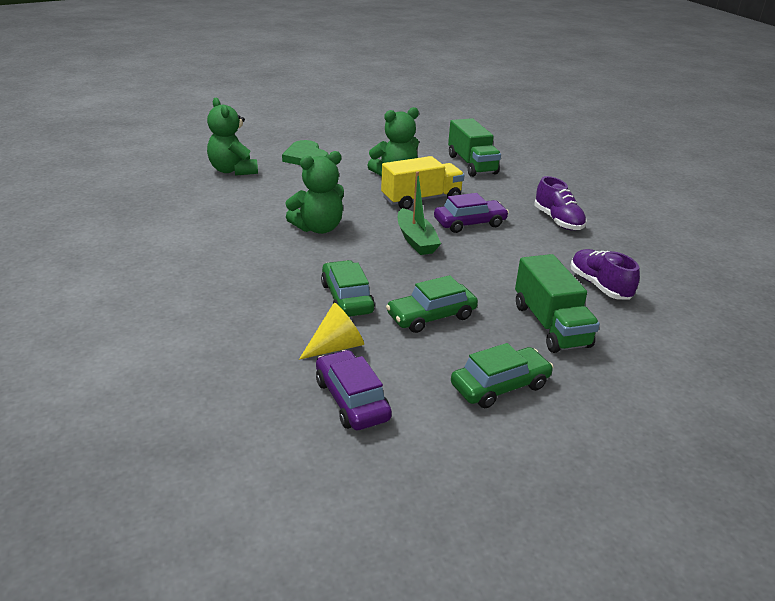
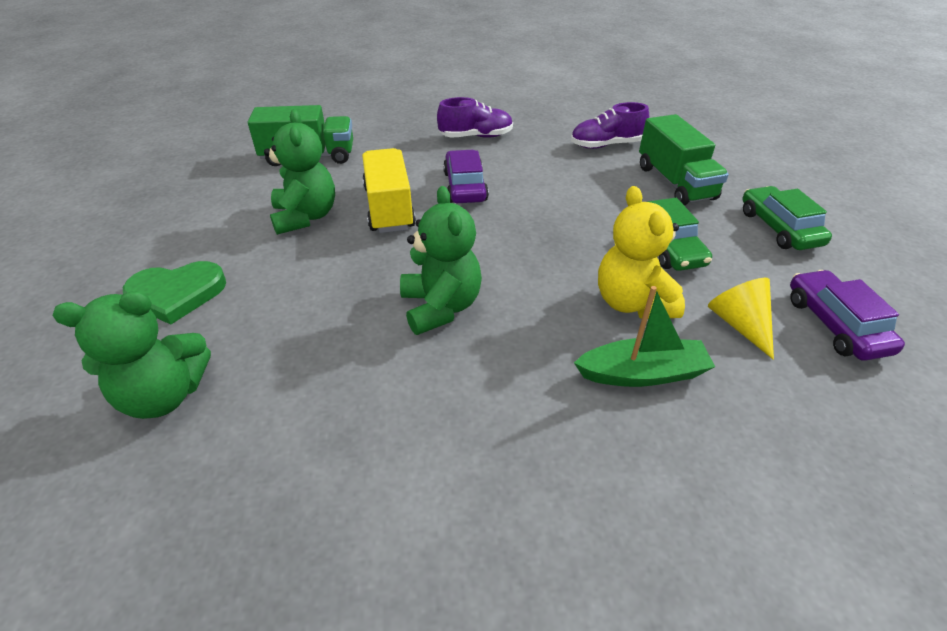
camera: 75 degrees left, 10 degrees up
purple car [316,350,392,430] -> purple car turned 90 degrees clockwise [790,270,905,361]
green car [321,260,375,317] -> yellow teddy bear [598,186,685,319]
green boat [398,171,441,255] -> green boat moved to [574,286,715,387]
green truck [515,254,600,353] -> green truck turned 75 degrees clockwise [639,114,729,205]

